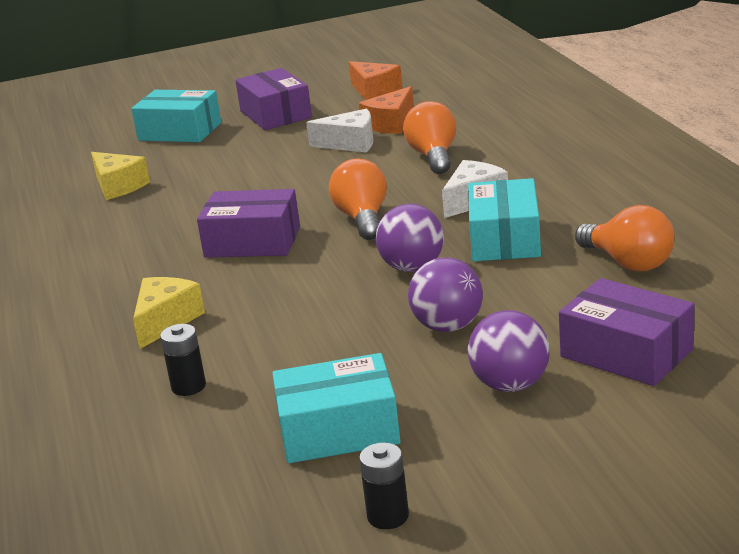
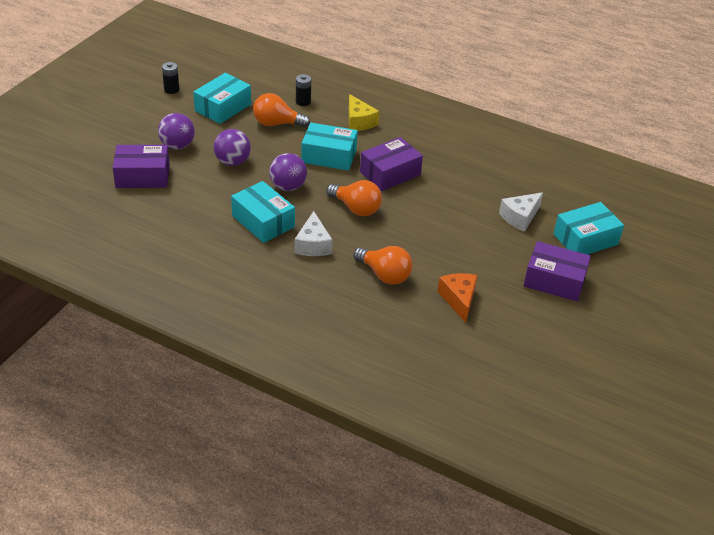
camera: 130 degrees right, 15 degrees up
yellow cheese [91,152,150,200] -> none
white cheese [306,108,374,152] -> white cheese moved to [499,192,543,232]
orange cheese [349,61,402,100] -> none
orange light bulb [575,205,674,271] -> orange light bulb moved to [253,93,310,128]
none -> turquoise box [301,123,358,171]

